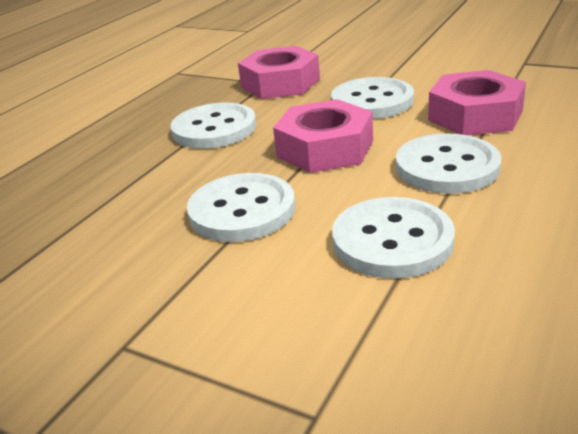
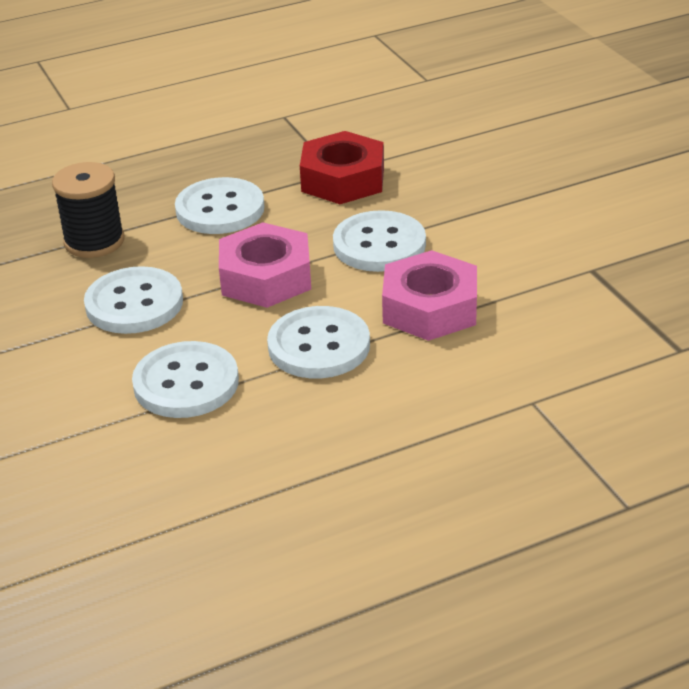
camera: 35 degrees right, 5 degrees up
pink nut [238,46,320,99] -> red nut [300,131,384,204]
none -> black spool [52,162,125,258]

